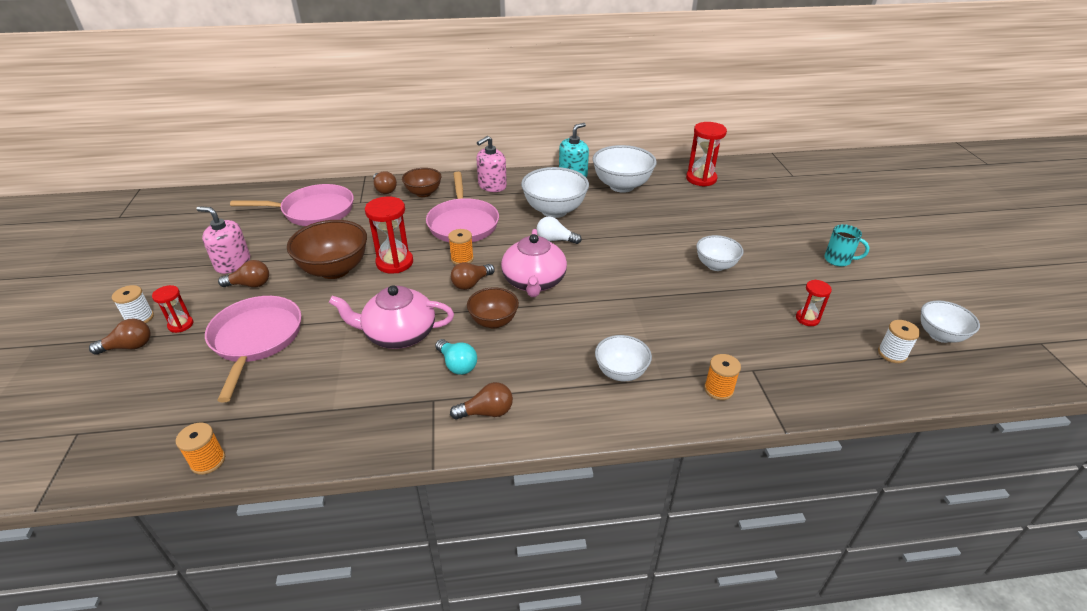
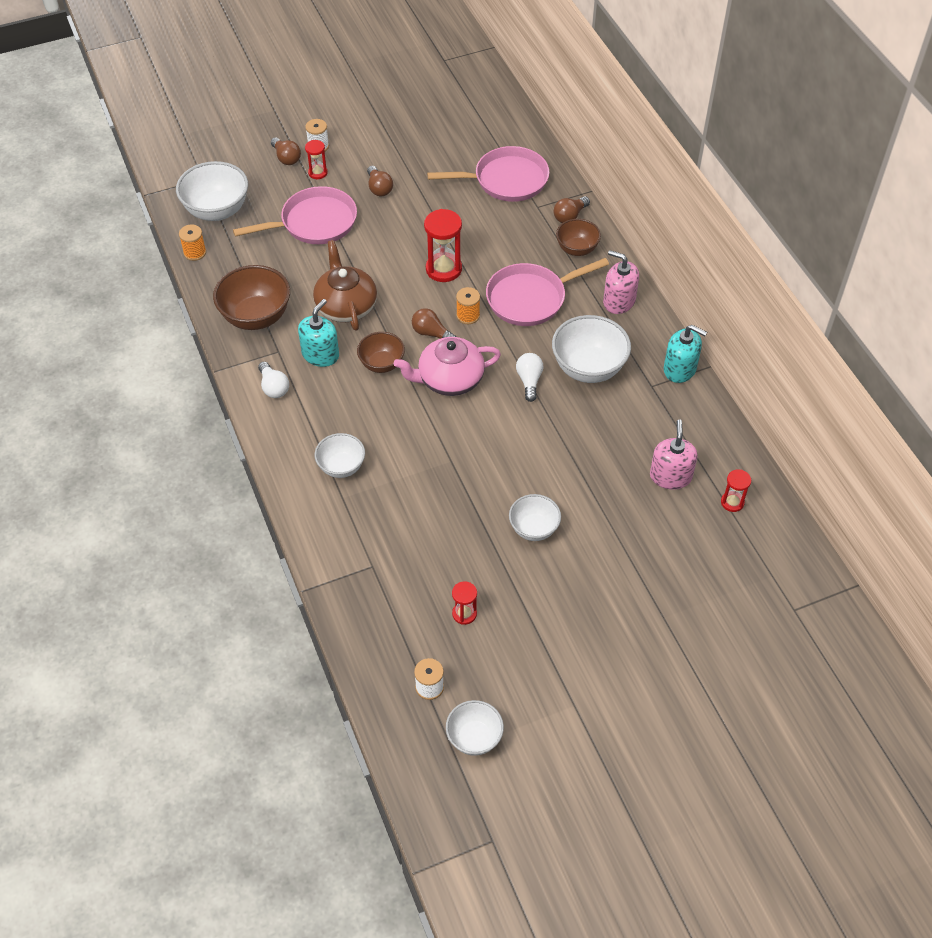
camera: 75 degrees right, 15 degrees up
pink soap dispenser [197,206,250,274] -> pink soap dispenser moved to [650,419,698,489]
pink pan [230,184,354,226] -> pink pan turned 75 degrees counterclockwise [427,146,550,202]
brown bowl [287,220,367,279] -> brown bowl moved to [213,265,290,330]
pink teapot [329,285,454,349] -> brown teapot [313,240,377,330]
turquoise light bulb [435,339,477,375] -> turquoise soap dispenser [298,299,339,367]
brown light bulb [450,382,513,420] -> white light bulb [258,362,289,398]
white bowl [593,145,657,193] -> white bowl moved to [176,161,248,221]
red hourglass [686,122,727,187] -> red hourglass [721,469,751,512], size x0.56
orange spool [704,354,741,400] -> none
turquoise mug [824,224,870,267] -> none

